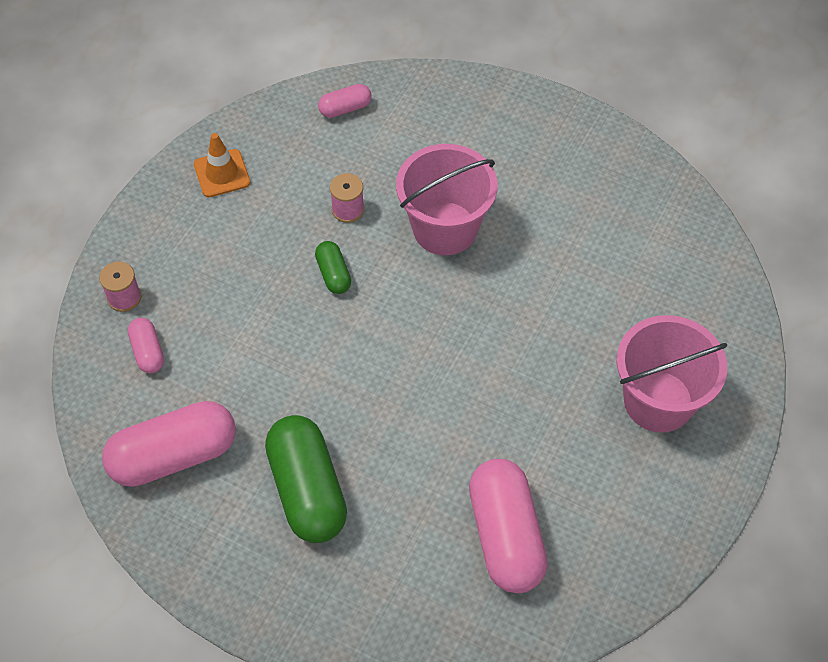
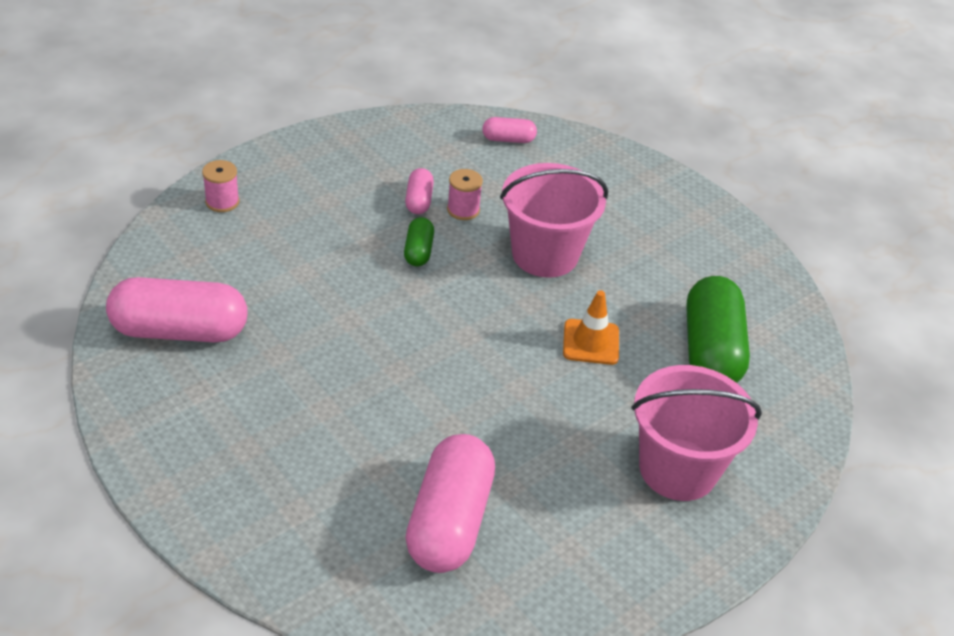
camera: 20 degrees right, 15 degrees down
pink capsule [128,318,164,373] -> pink capsule moved to [405,168,434,214]
orange traffic cone [194,133,250,197] -> orange traffic cone moved to [563,290,619,365]
green capsule [265,415,347,543] -> green capsule moved to [686,276,750,383]

